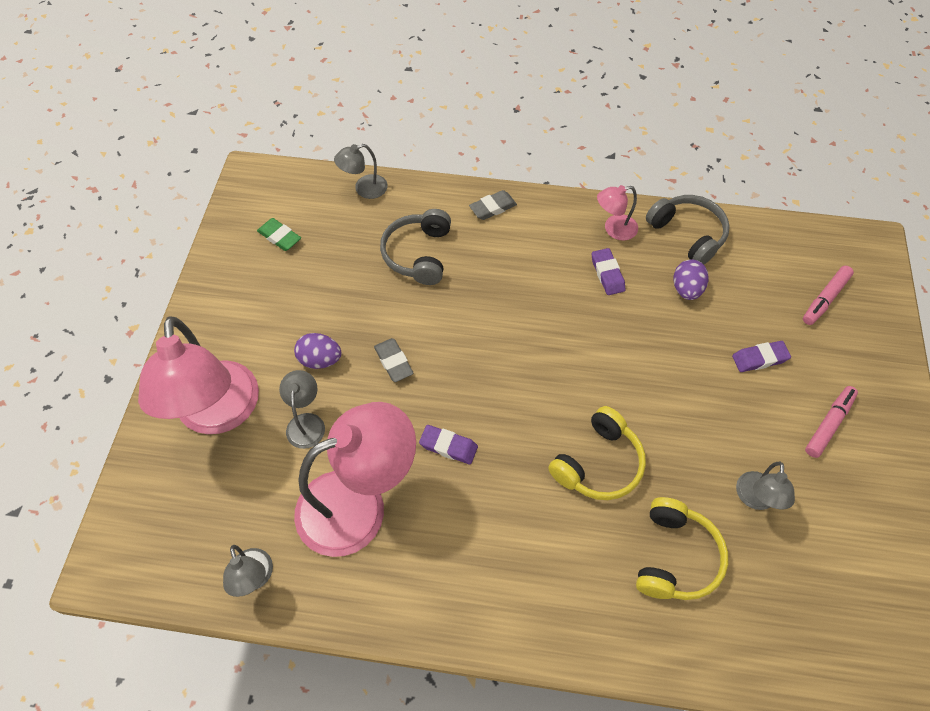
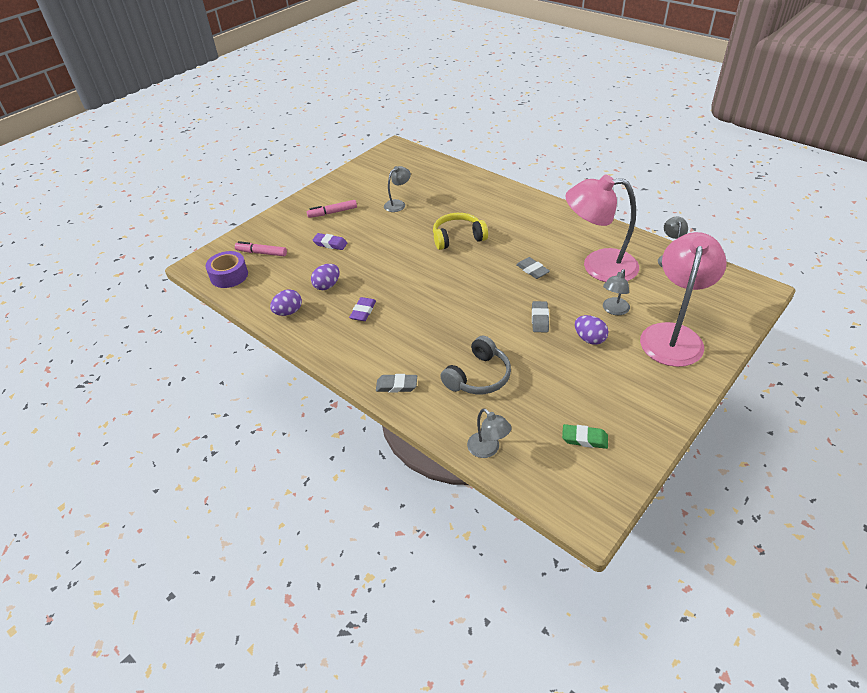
camera: 145 degrees left, 15 degrees down
green eraser [257,218,301,251] -> green eraser turned 60 degrees counterclockwise [562,424,608,449]
grey lamp [334,144,388,199] -> grey lamp turned 45 degrees clockwise [467,408,512,458]
purple eraser [419,425,478,464] -> grey eraser [516,257,550,279]
pink lamp [597,185,638,241] -> none
yellow headphones [636,497,728,600] -> none
grey headphones [646,195,730,265] -> purple egg [270,289,302,316]
pink marker [803,266,854,325] -> pink marker turned 150 degrees counterclockwise [235,241,287,256]
none -> purple tape [205,251,248,288]

